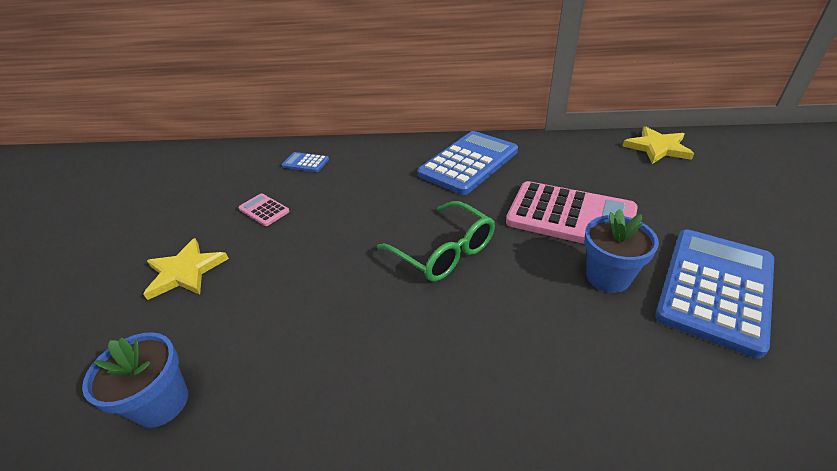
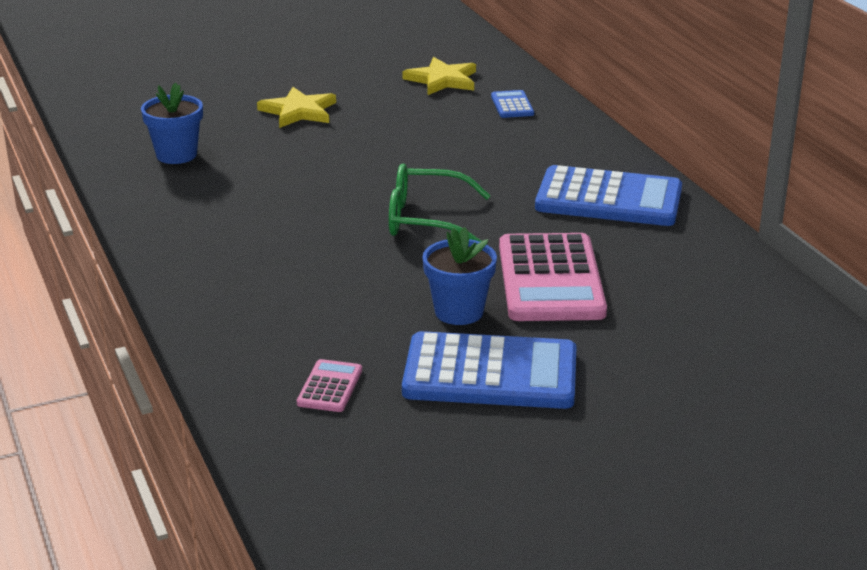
camera: 60 degrees right, 10 degrees down
pink calculator [238,194,290,226] -> pink calculator moved to [297,359,362,412]
green glasses [377,201,495,282] -> green glasses turned 75 degrees clockwise [389,164,491,242]
yellow star [623,126,694,164] -> yellow star moved to [402,57,476,95]

